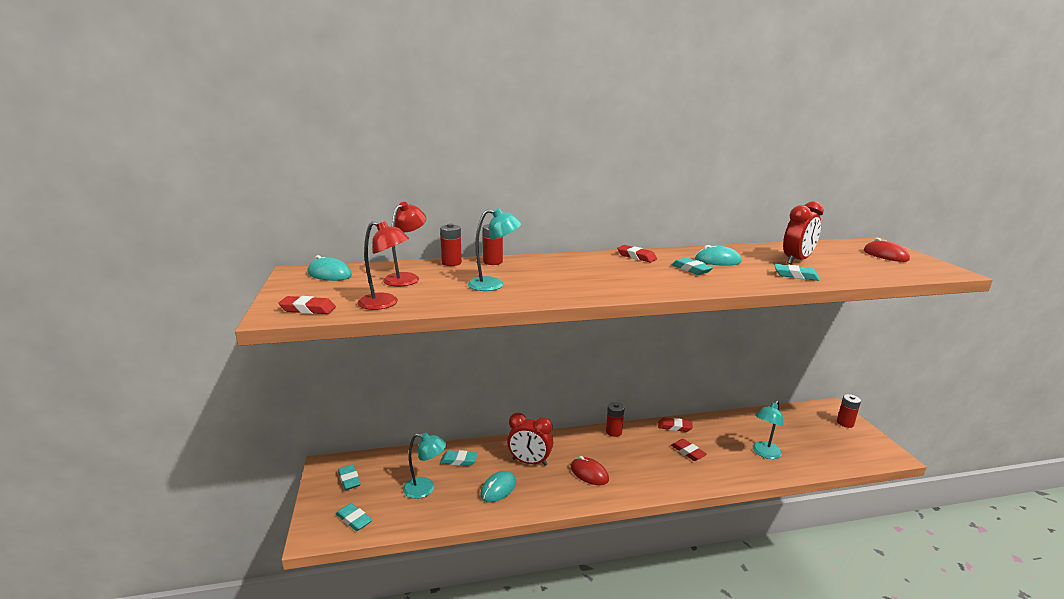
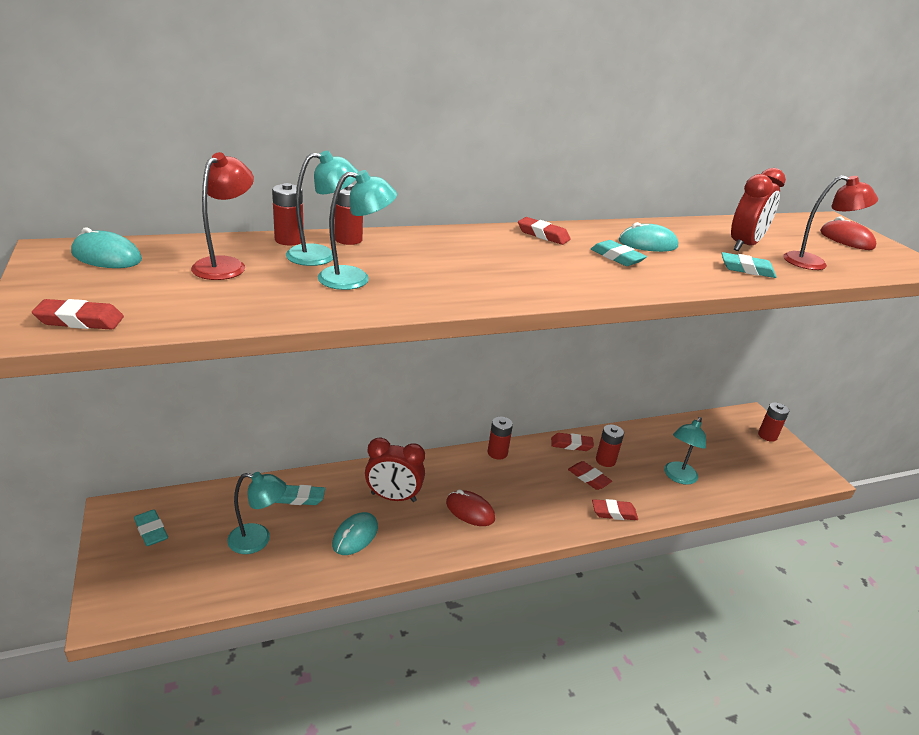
camera: 10 degrees left, 10 degrees up
turquoise eraser [336,503,372,531] -> none
red lamp [358,221,409,310] -> red lamp moved to [783,175,878,270]
none -> turquoise lamp [286,150,358,266]
none -> red eraser [592,499,638,520]
none -> red battery [596,424,624,467]

